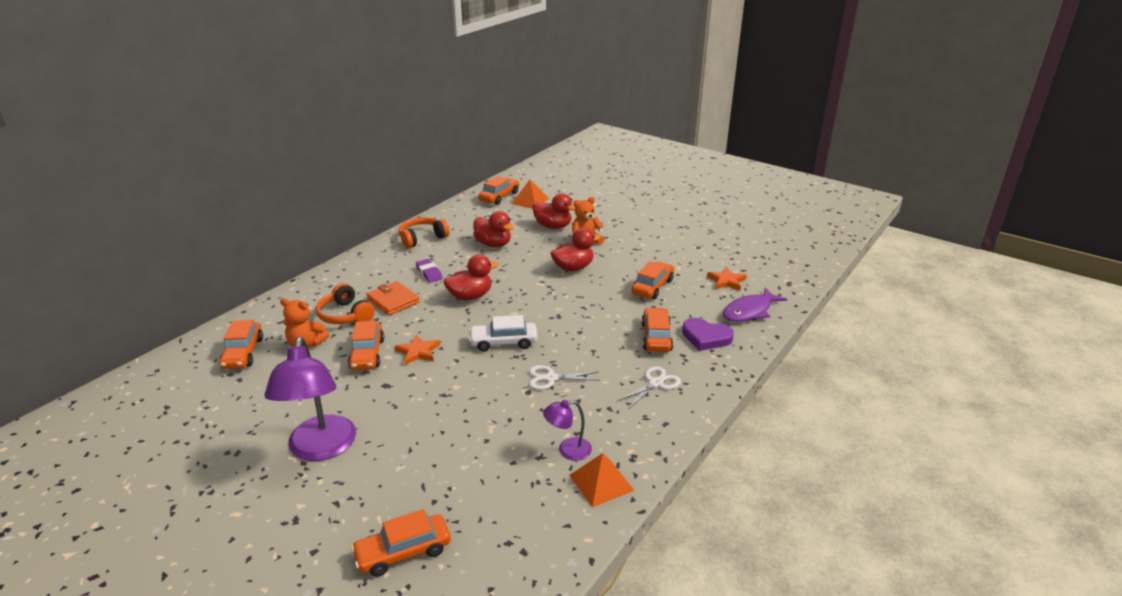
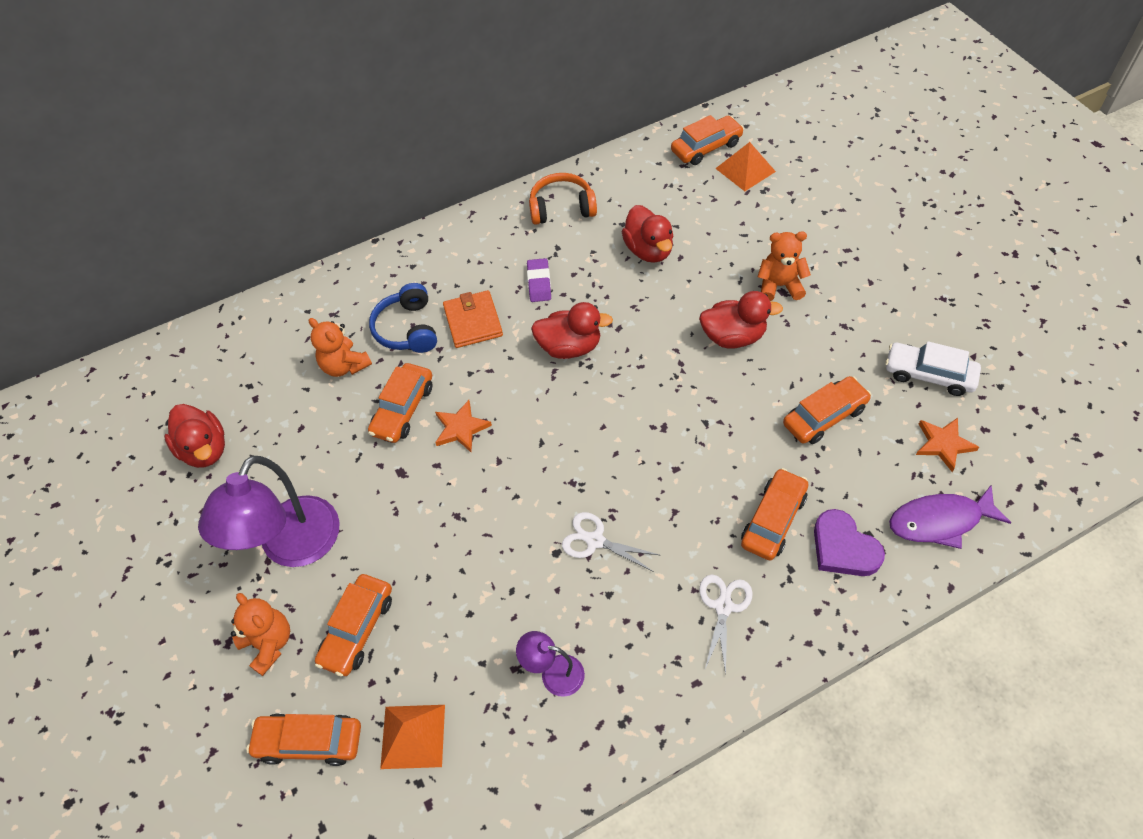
camera: 30 degrees right, 25 degrees up
orange car [219,320,263,369] -> orange car moved to [315,574,392,676]
orange headphones [316,283,375,324] -> blue headphones [369,283,437,353]
white car [468,315,538,352] -> white car moved to [885,341,981,396]
red duck [532,193,575,229] -> red duck moved to [164,404,225,468]
orange pyramid [569,453,635,508] -> orange pyramid moved to [380,705,445,769]
white scissors [617,366,681,408] -> white scissors turned 60 degrees counterclockwise [699,574,753,675]
none -> orange teddy bear [231,593,290,676]

